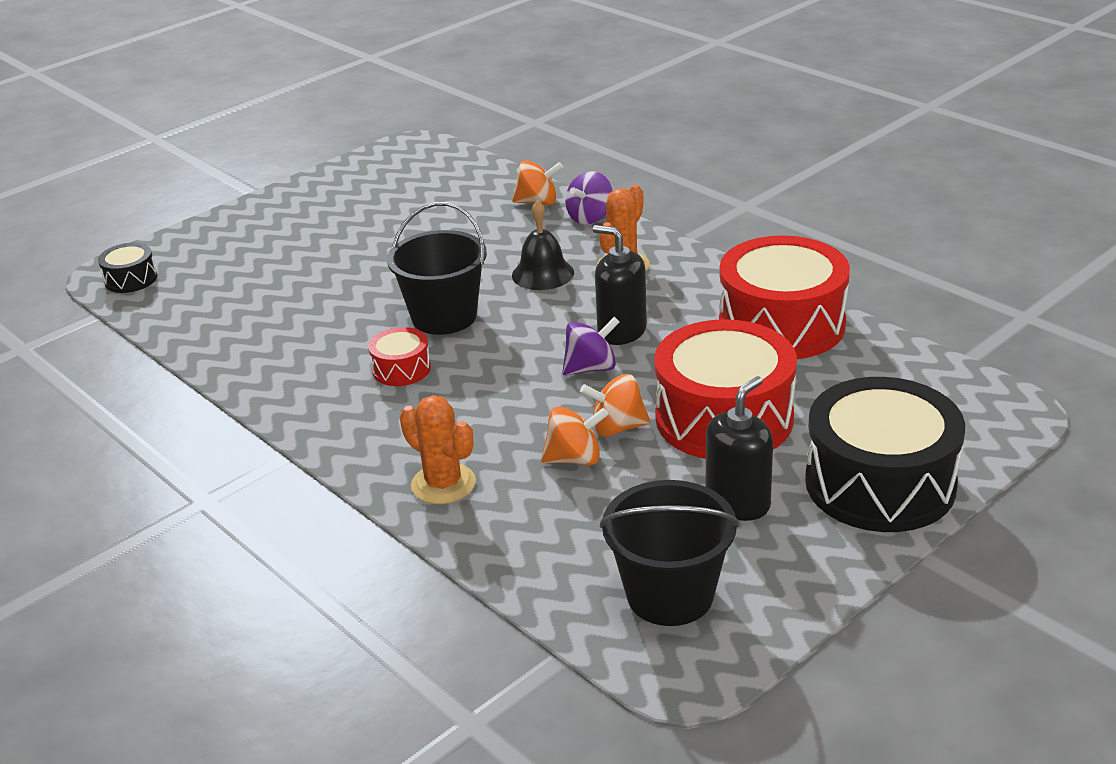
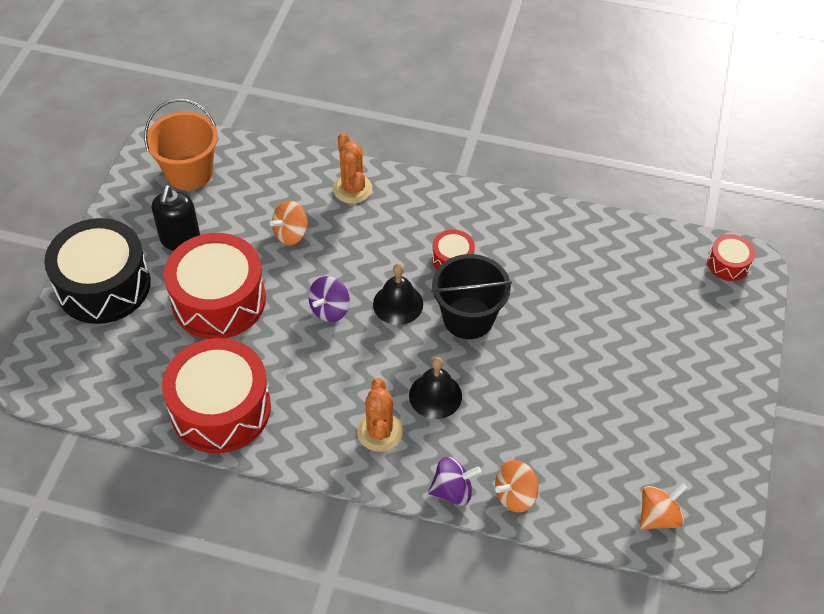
camera: 145 degrees right, 20 degrees up
black drum [98,243,157,293] -> red drum [707,234,755,281]
orange cactus [400,395,476,504] -> orange cactus turned 60 degrees clockwise [333,132,372,204]
purple spinning top [565,171,612,224] -> purple spinning top turned 75 degrees clockwise [428,457,481,506]
orange spinning top [580,374,650,437] -> orange spinning top moved to [640,483,687,530]
black soap dispenser [593,225,647,345] -> none
black bucket [600,480,739,626] -> orange bucket [144,99,218,190]
none -> black bell [373,264,423,325]

